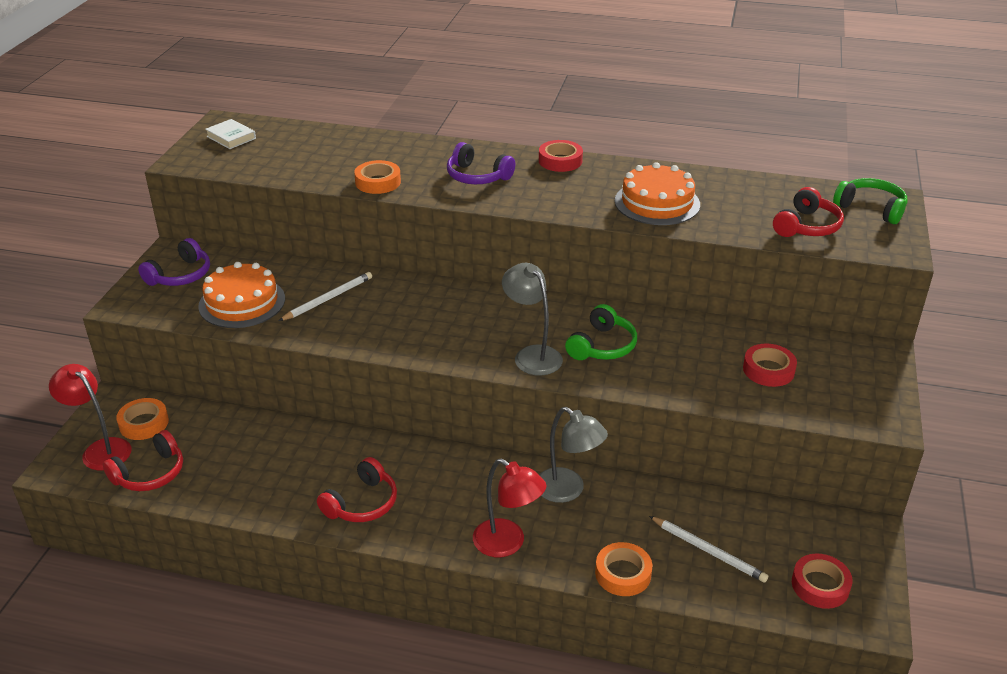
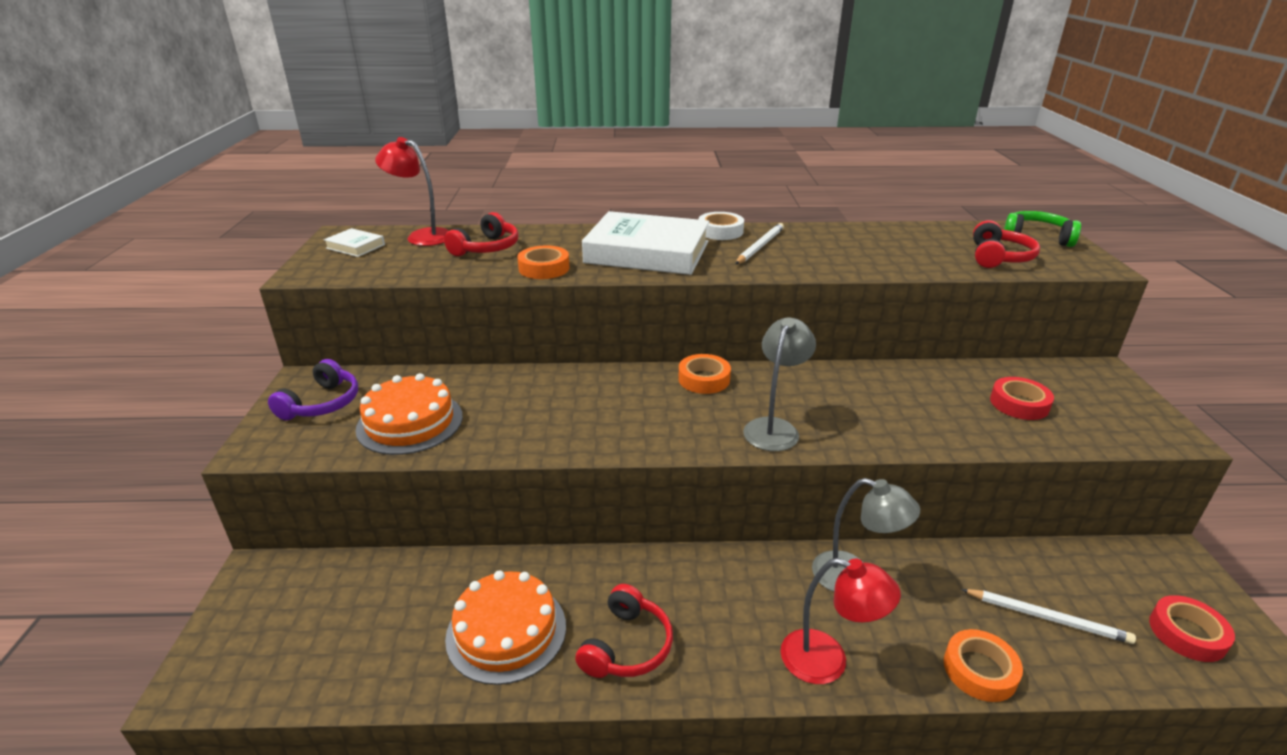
camera: 15 degrees left, 5 degrees down
red lamp [49,364,131,470] -> red lamp moved to [375,137,449,246]
red headphones [103,430,183,491] -> red headphones moved to [444,212,518,256]
orange tape [116,398,169,440] -> orange tape moved to [678,354,731,394]
white pencil [279,272,372,321] -> white pencil moved to [736,223,784,264]
purple headphones [447,142,515,184] -> white book [582,211,709,275]
grey lamp [502,263,563,376] -> grey lamp turned 75 degrees clockwise [743,318,816,451]
red tape [539,140,583,172] -> white tape [699,212,744,240]
green headphones [565,304,637,360] -> none
orange cake [615,162,700,225] -> orange cake moved to [445,570,566,685]

